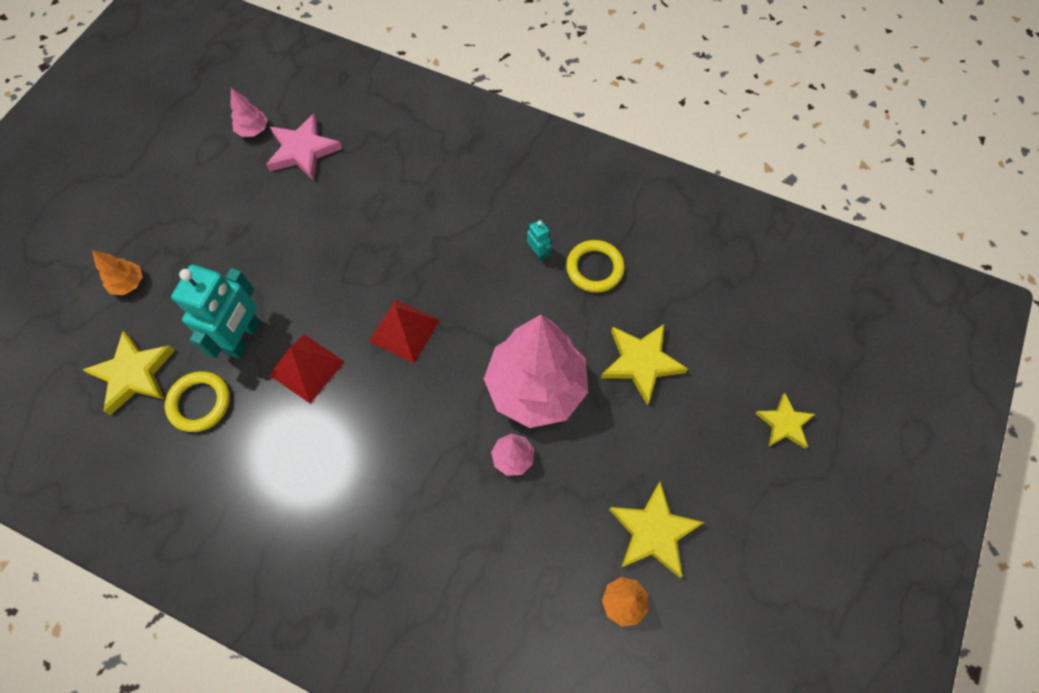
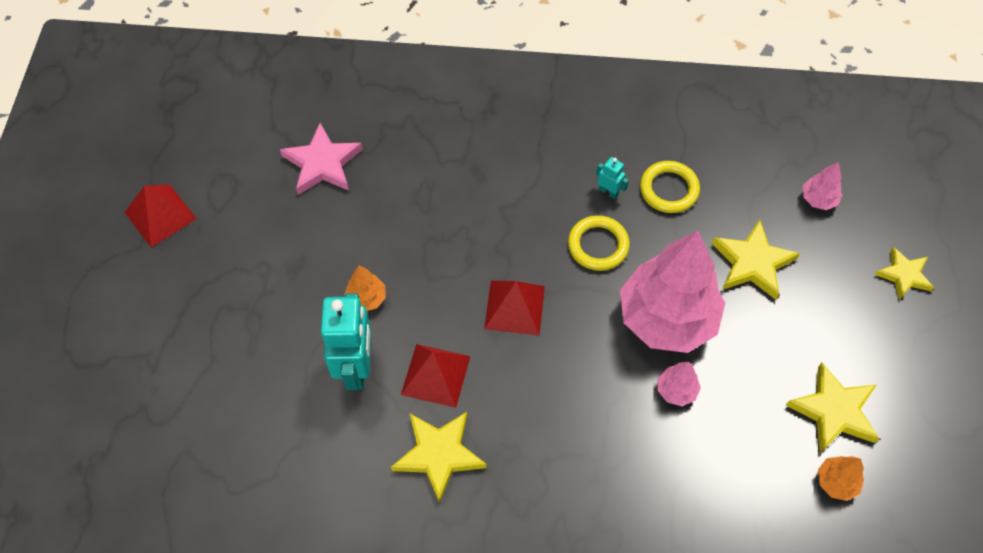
camera: 20 degrees left, 5 degrees down
yellow star [83,331,175,415] -> yellow star moved to [391,412,487,503]
orange tree [92,250,143,295] -> orange tree moved to [344,266,386,311]
yellow ring [165,371,230,432] -> yellow ring moved to [568,215,630,271]
pink tree [231,88,267,137] -> pink tree moved to [803,162,842,210]
none -> red pyramid [125,184,197,247]

